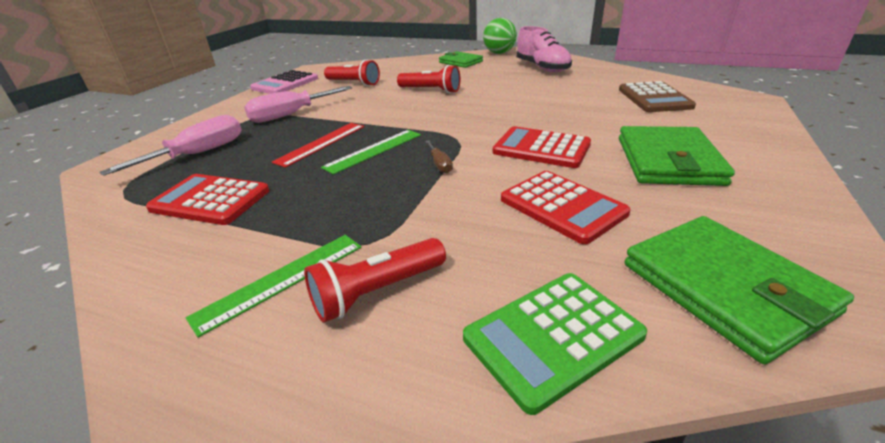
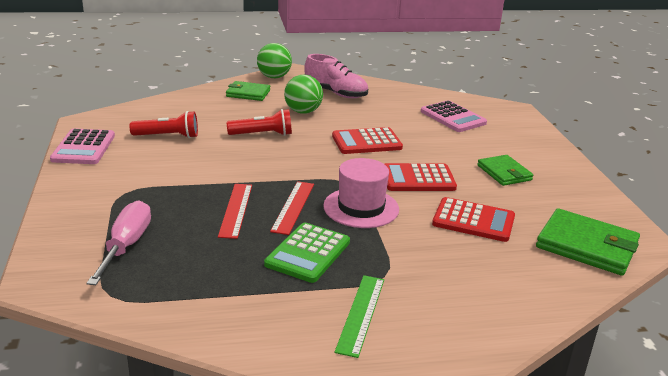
camera: 35 degrees left, 5 degrees down
red calculator [146,174,270,225] -> red calculator moved to [332,127,403,154]
pink screwdriver [244,86,352,123] -> none
red flashlight [304,238,446,323] -> none
green ruler [321,130,421,175] -> red ruler [270,181,314,235]
brown screwdriver [425,140,453,173] -> pink hat [323,158,399,228]
green calculator [463,273,647,415] -> green calculator moved to [264,223,350,283]
brown calculator [619,81,696,112] -> pink calculator [421,100,487,132]
green wallet [619,126,735,186] -> green wallet [477,155,533,186], size x0.63
none -> green ball [284,75,323,114]

